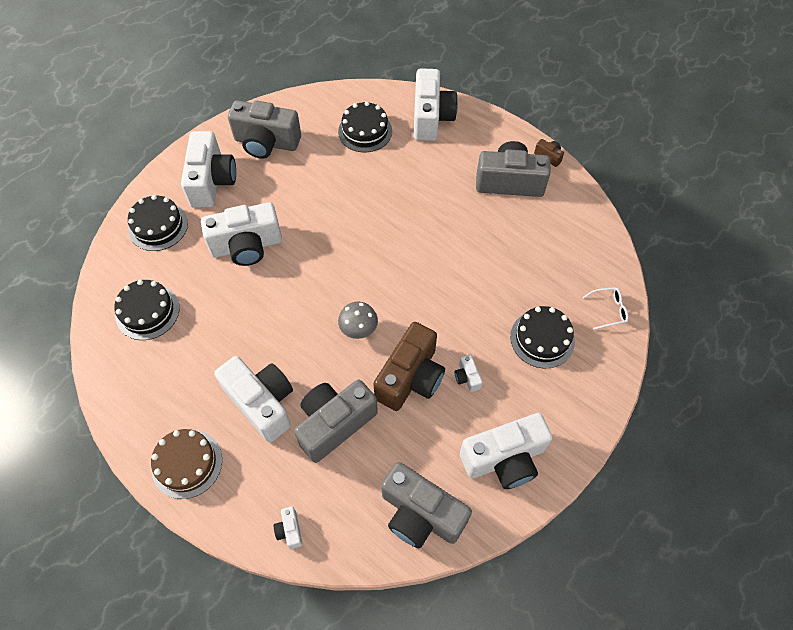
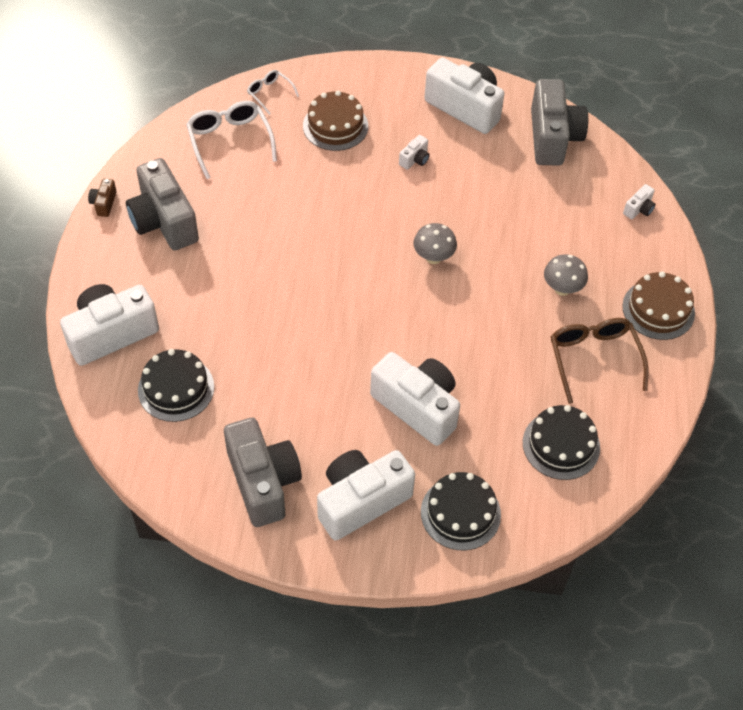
camera: 125 degrees left, 5 degrees down
white camera [214,356,293,443] -> grey mushroom [544,254,588,296]
grey camera [294,380,378,463] -> none
brown camera [373,322,445,411] -> none
black cake [510,306,575,368] -> brown cake [303,91,368,151]
none -> white glasses [186,101,277,179]
none -> brown glasses [550,318,648,404]

